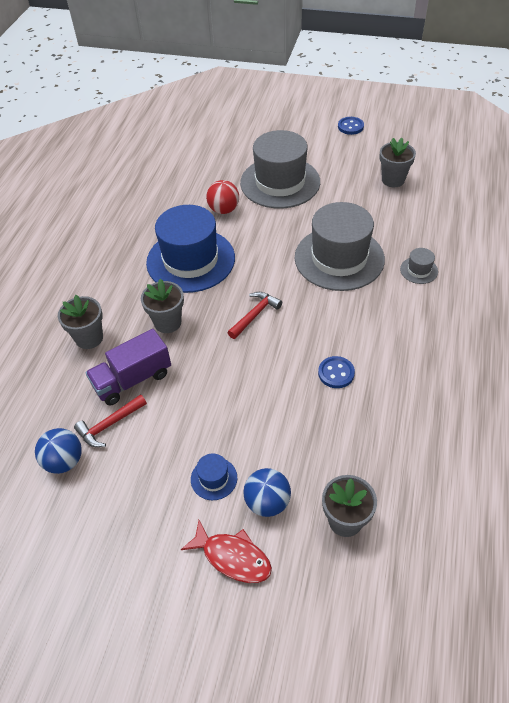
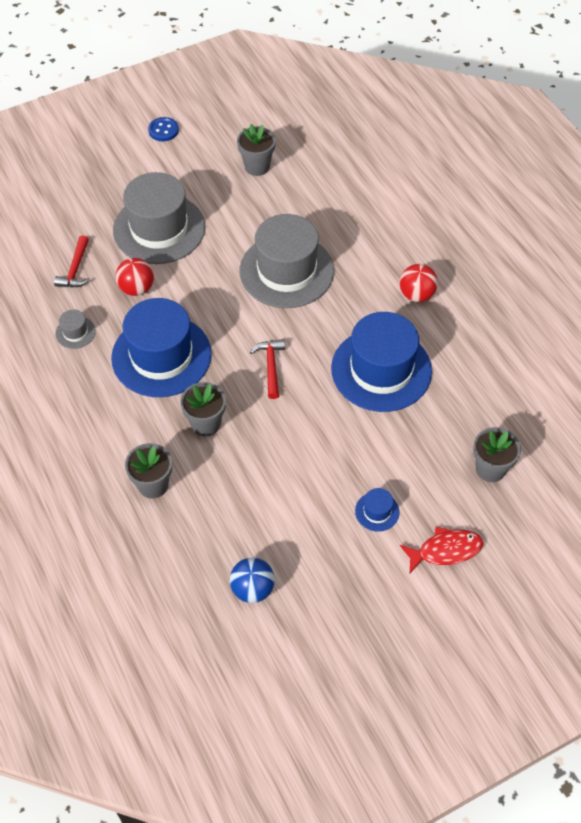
camera: 45 degrees left, 5 degrees up
red hammer [74,394,147,447] -> red hammer moved to [54,236,90,287]
purple truck [85,329,171,405] -> none
blue ball [244,468,291,517] -> none
blue button [318,356,355,388] -> blue hat [331,312,432,412]
grey hat [400,248,438,284] -> grey hat moved to [55,310,96,349]
none -> red ball [400,264,438,302]

